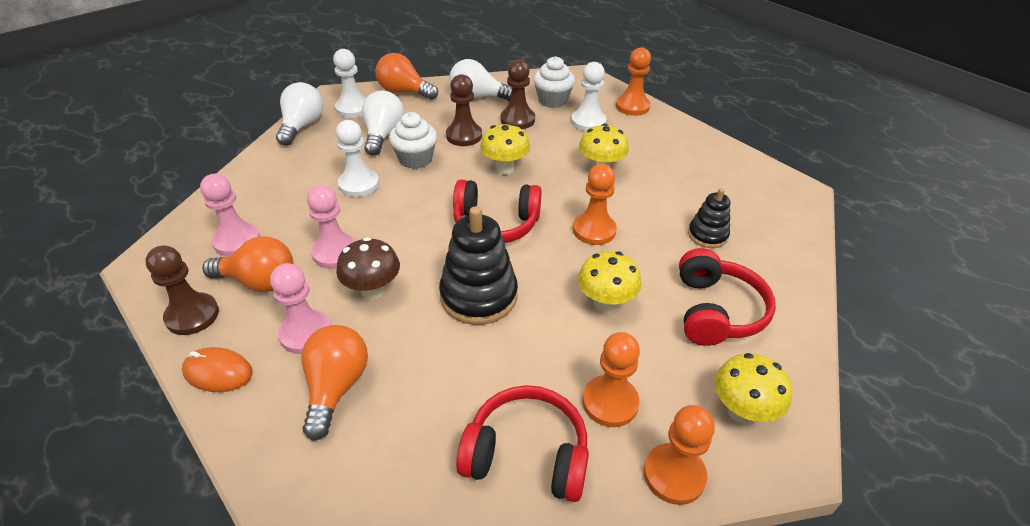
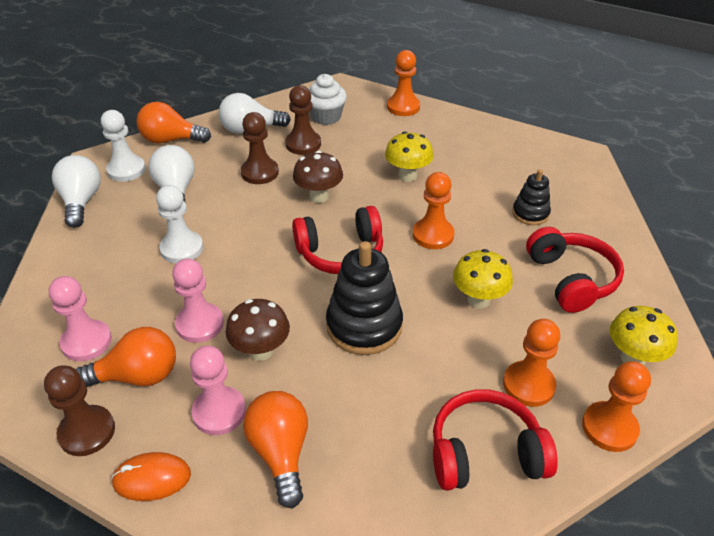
camera: 20 degrees left, 0 degrees up
white cupcake [389,112,437,169] -> none
yellow mushroom [480,123,530,175] -> brown mushroom [293,151,343,203]
white pawn [571,62,606,131] -> none

